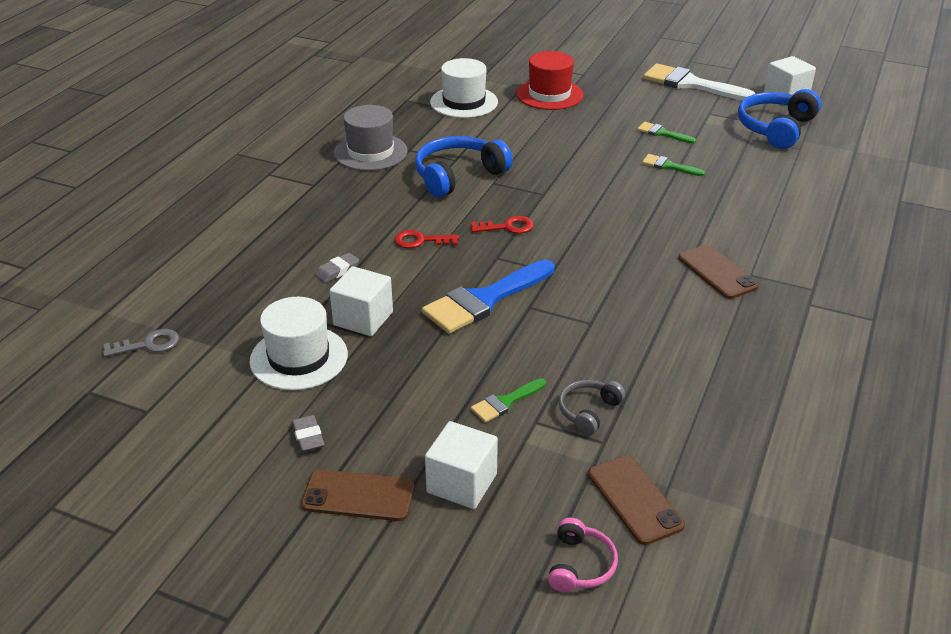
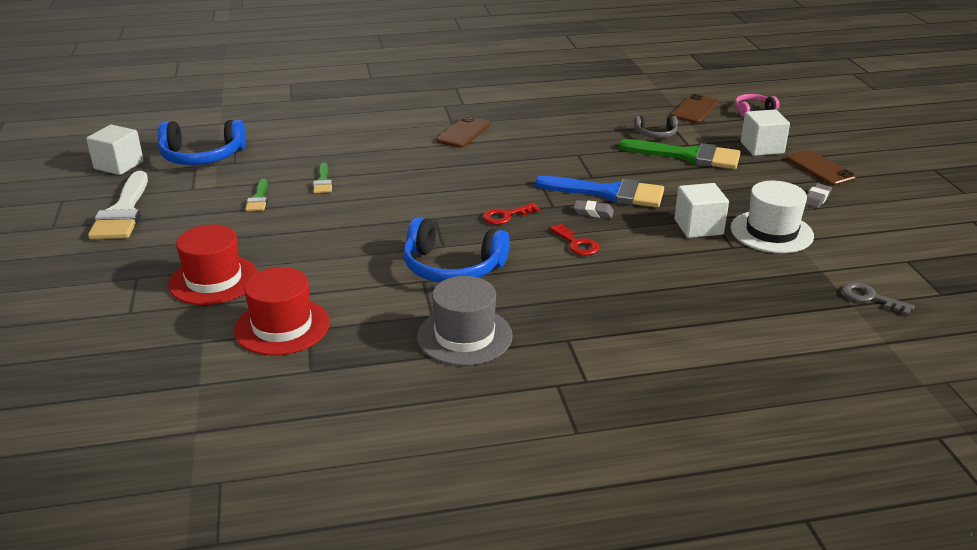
camera: 125 degrees left, 5 degrees down
grey eraser [315,253,359,283] -> grey eraser moved to [574,200,614,218]
white hat [430,58,498,118] -> red hat [234,267,330,356]
red key [471,216,534,234] -> red key turned 75 degrees counterclockwise [483,203,541,225]
green brush [471,378,546,423] -> green brush [618,139,741,169], size x2.03

